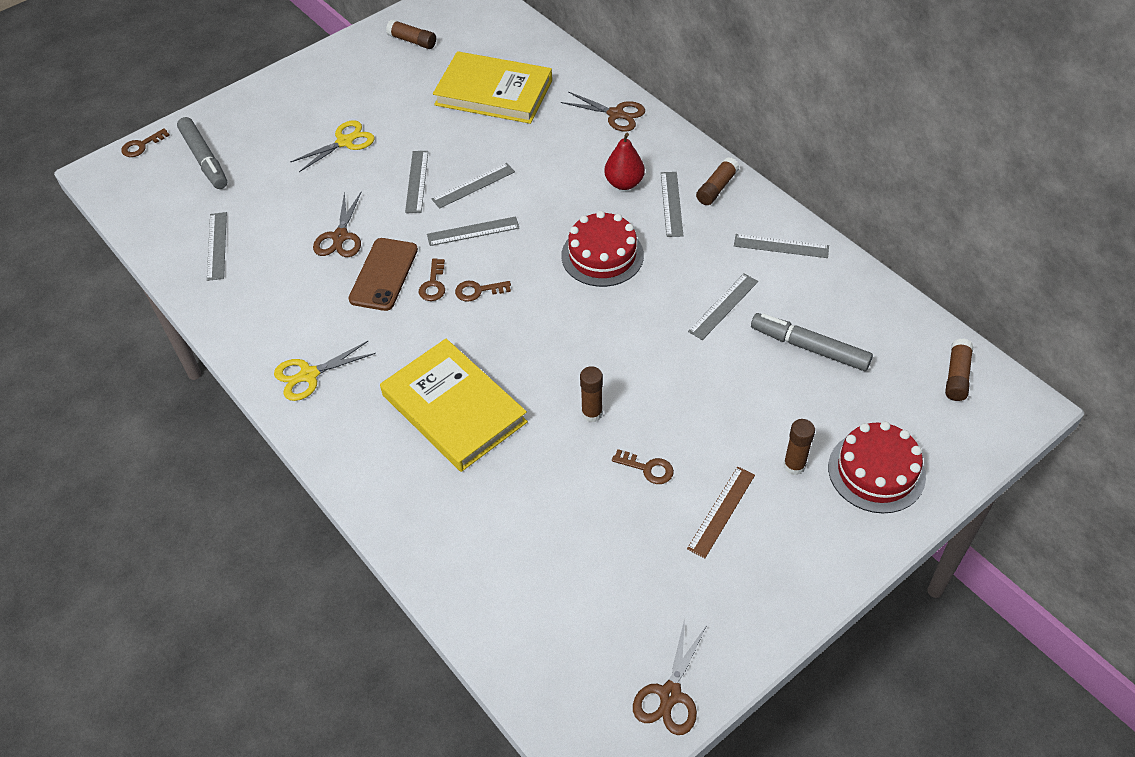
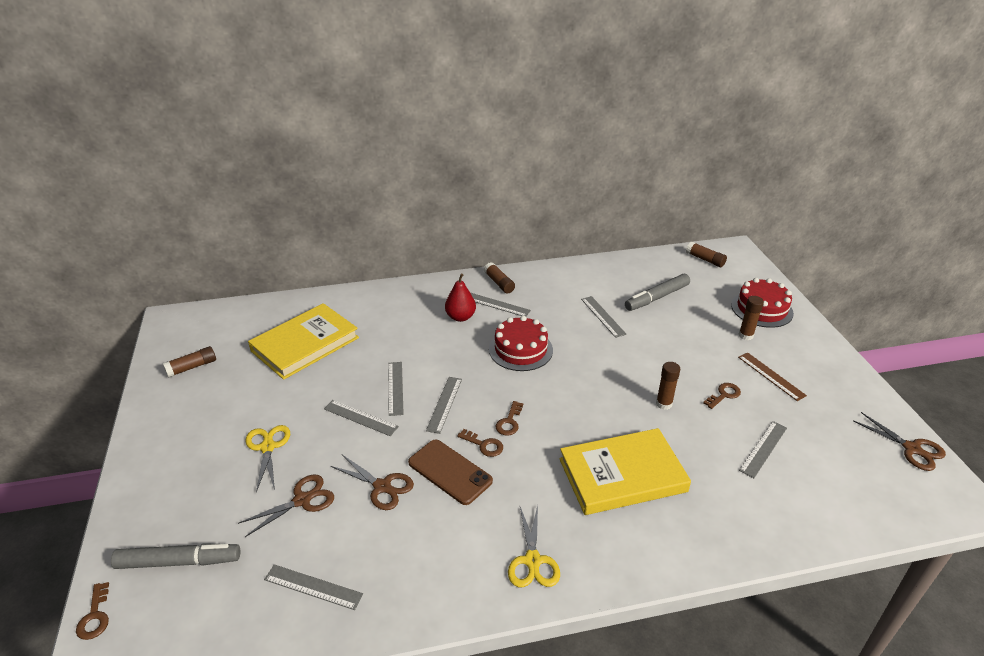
camera: 65 degrees left, 15 degrees down
brown scissors [561,92,645,132] -> brown scissors moved to [238,474,334,537]
grey ruler [734,234,829,258] -> grey ruler moved to [739,421,787,478]

